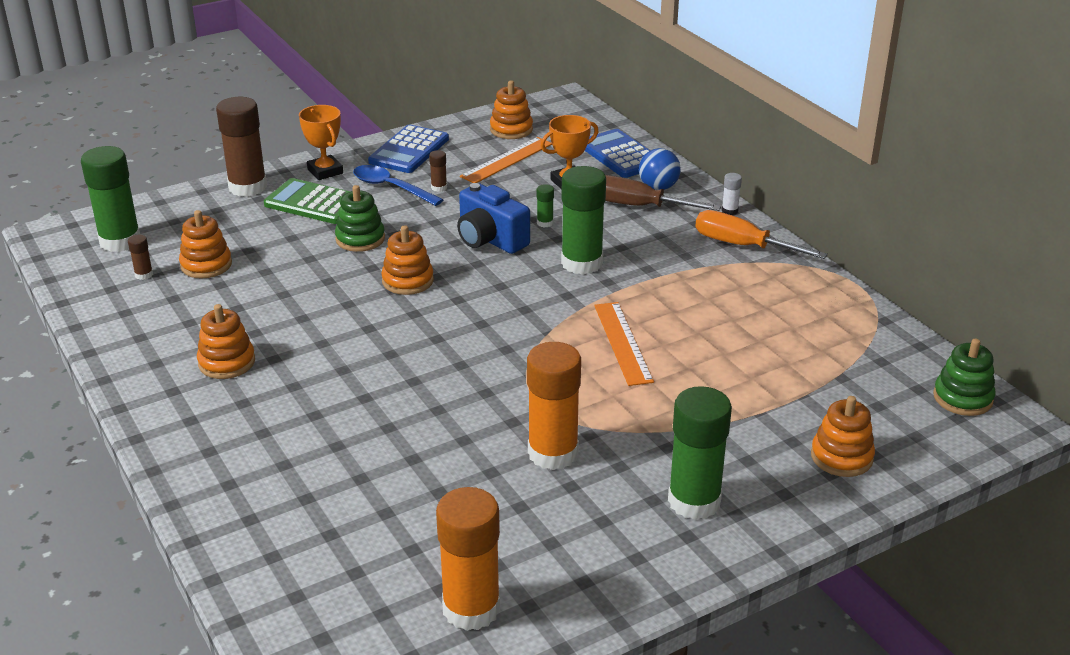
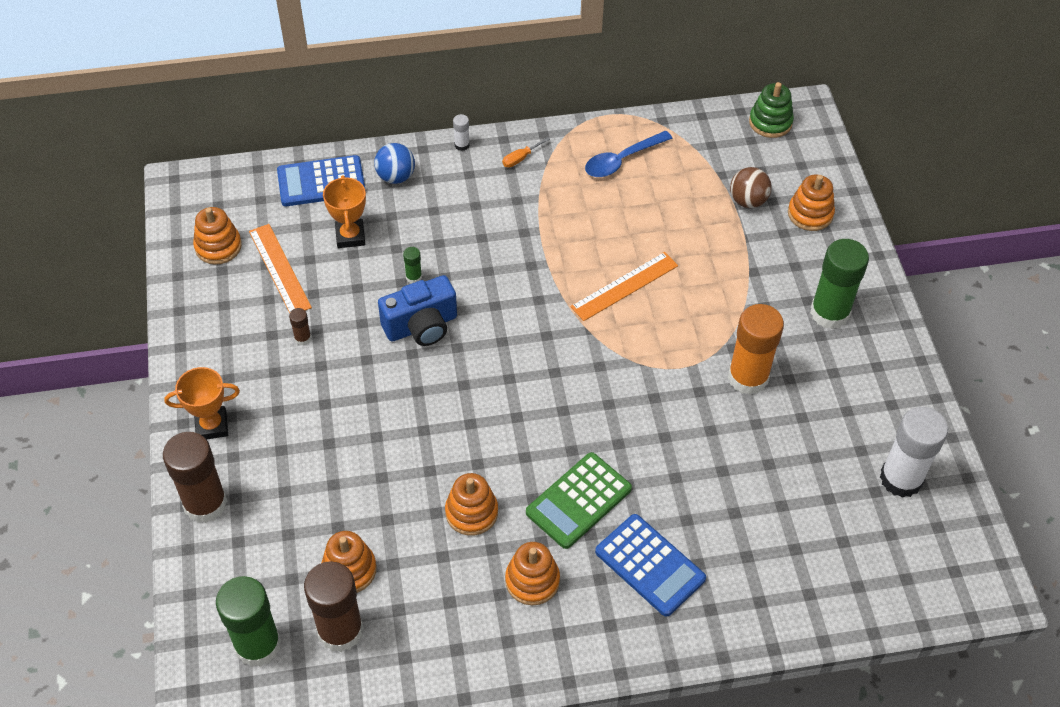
camera: 70 degrees left, 20 degrees up
brown glue stick [128,235,153,280] -> brown glue stick [304,561,363,652], size x2.38
green calculator [264,178,351,224] -> green calculator moved to [526,452,632,549]
green stacking toy [335,185,385,252] -> none
blue spoon [353,165,443,206] -> blue spoon moved to [585,131,673,177]
blue calculator [368,124,449,173] -> blue calculator moved to [595,514,706,617]
orange stacking toy [381,225,434,295] -> orange stacking toy moved to [445,473,498,536]
orange glue stick [436,487,500,631] -> white glue stick [880,407,948,498]
green glue stick [561,166,606,275] -> none
orange ruler [594,302,654,386] -> orange ruler turned 45 degrees counterclockwise [570,252,678,321]
brown screwdriver [605,175,721,211] -> none
orange screwdriver [695,210,828,259] -> orange screwdriver [502,137,550,168], size x0.47
none -> brown ball [730,167,772,208]

